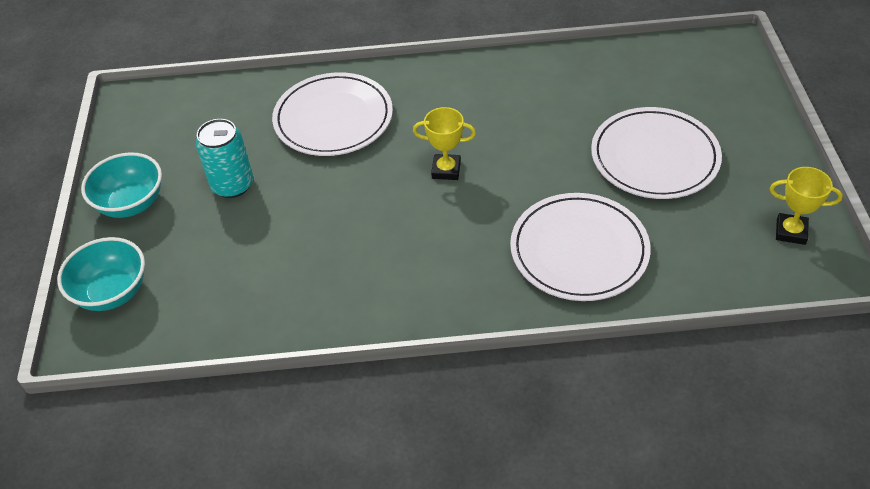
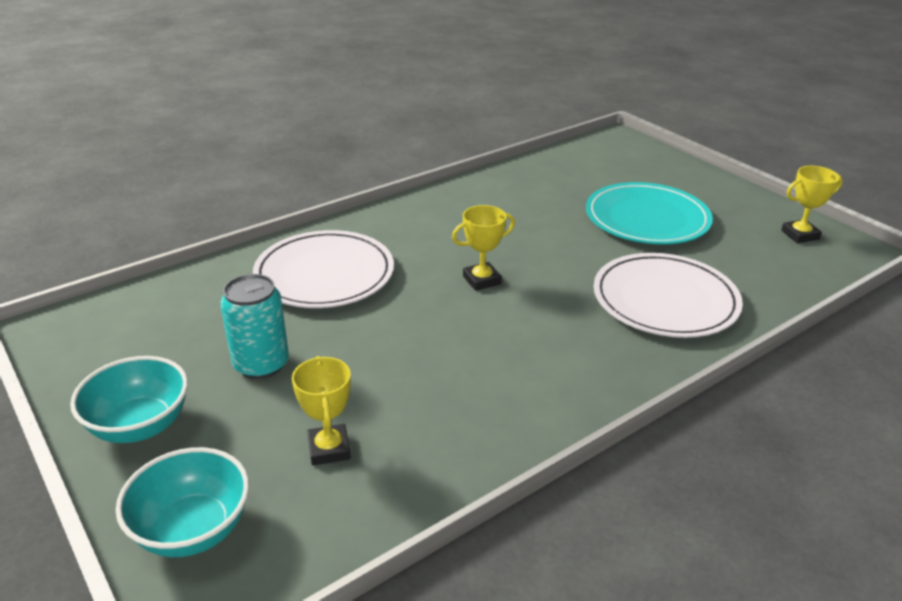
camera: 35 degrees left, 15 degrees down
white plate [591,107,722,199] -> turquoise plate [586,182,713,245]
none -> yellow trophy [292,356,351,465]

